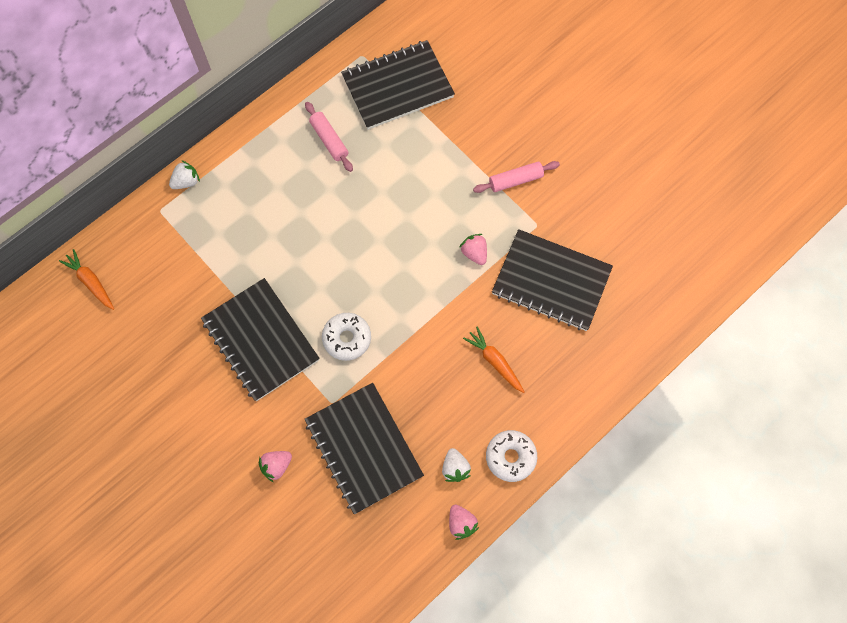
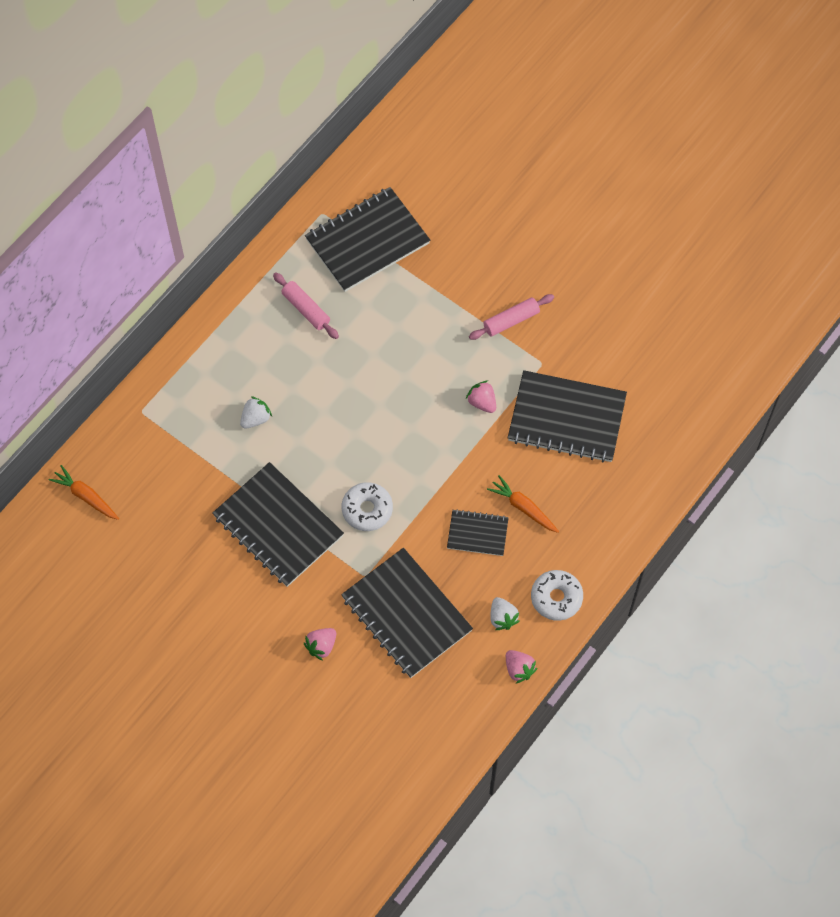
camera: 10 degrees left, 5 degrees down
white strawberry [169,160,200,189] -> white strawberry moved to [240,396,272,429]
none -> black notebook [447,509,509,556]

